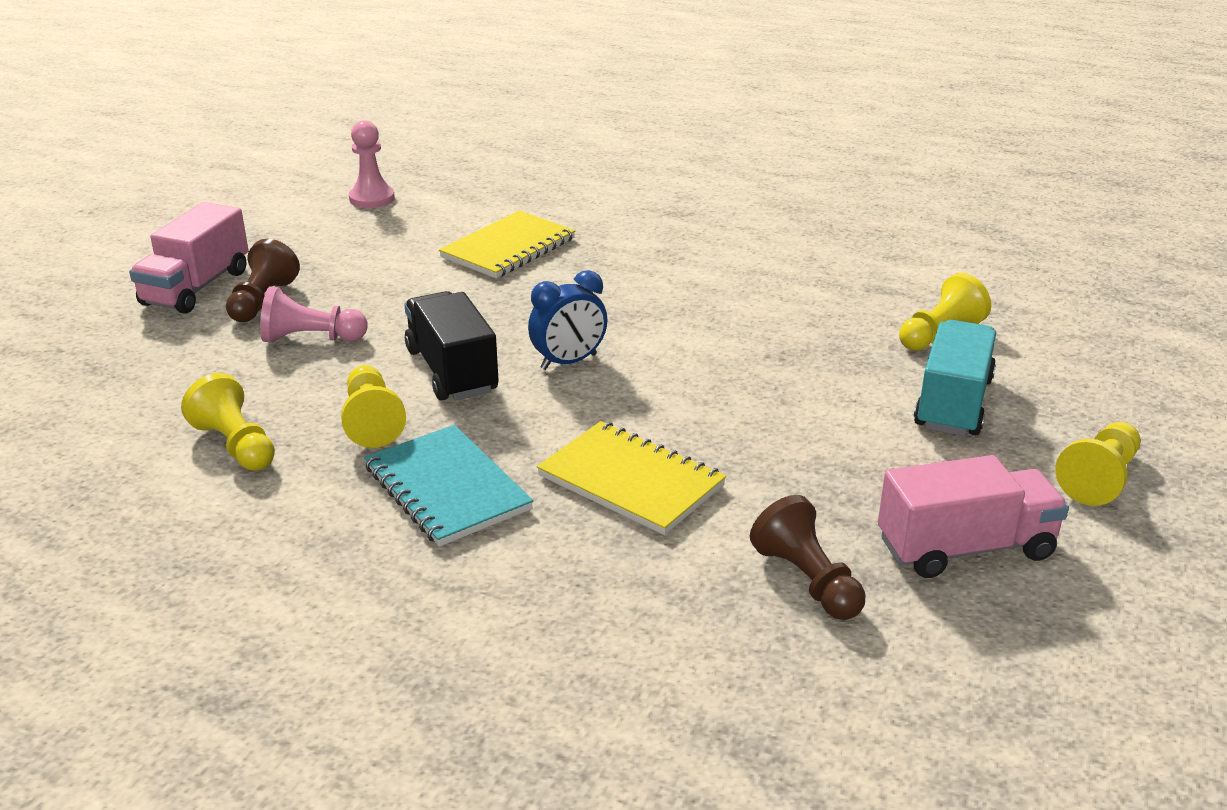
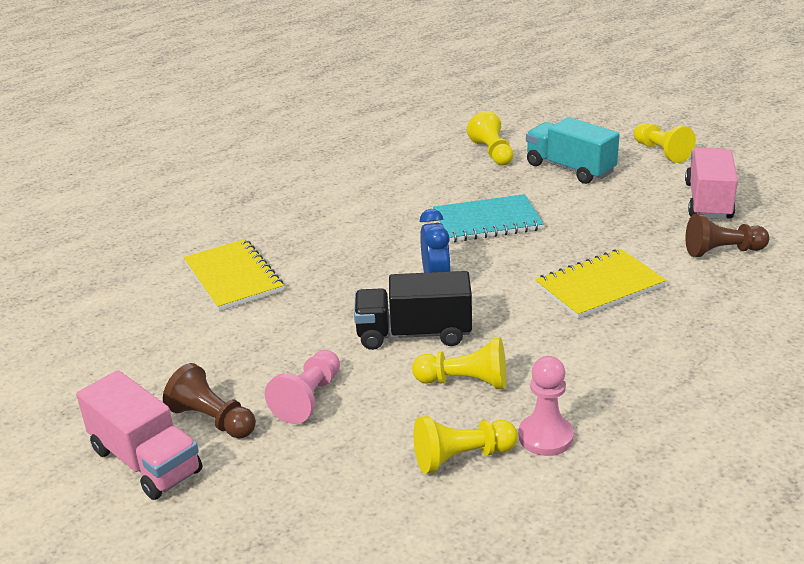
camera: 65 degrees left, 0 degrees up
pink pawn [349,121,395,208] -> pink pawn moved to [518,356,574,456]
turquoise notebook [364,425,533,547] -> turquoise notebook moved to [433,194,544,242]

